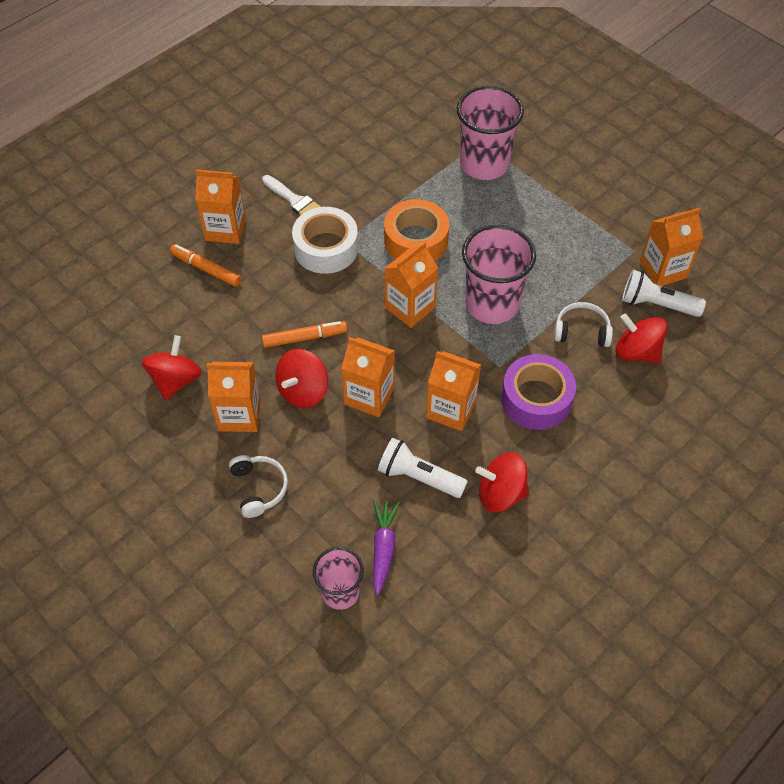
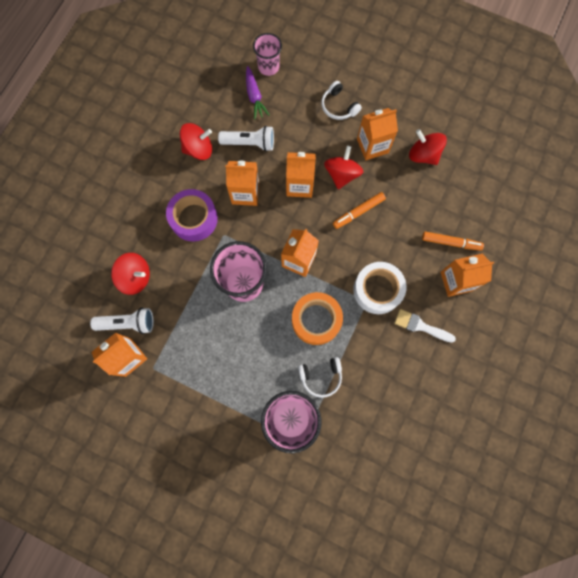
camera: 160 degrees right, 20 degrees up
red spinning top [142,335,202,400] -> red spinning top turned 135 degrees clockwise [409,129,447,165]
white headphones [554,302,613,347] -> white headphones moved to [298,357,342,398]

